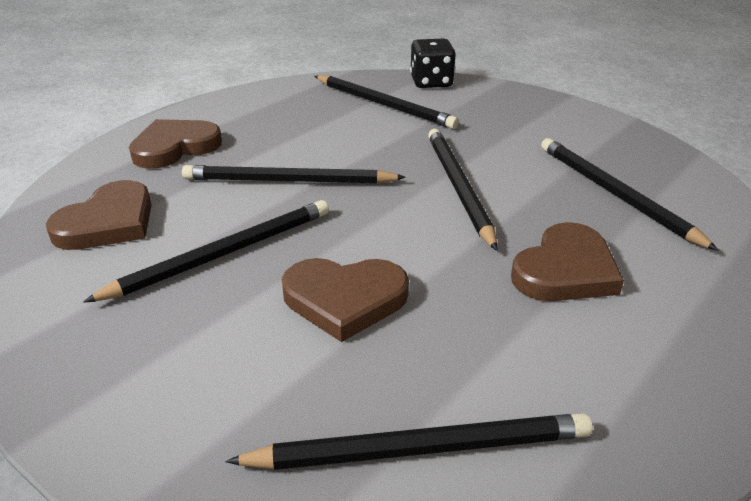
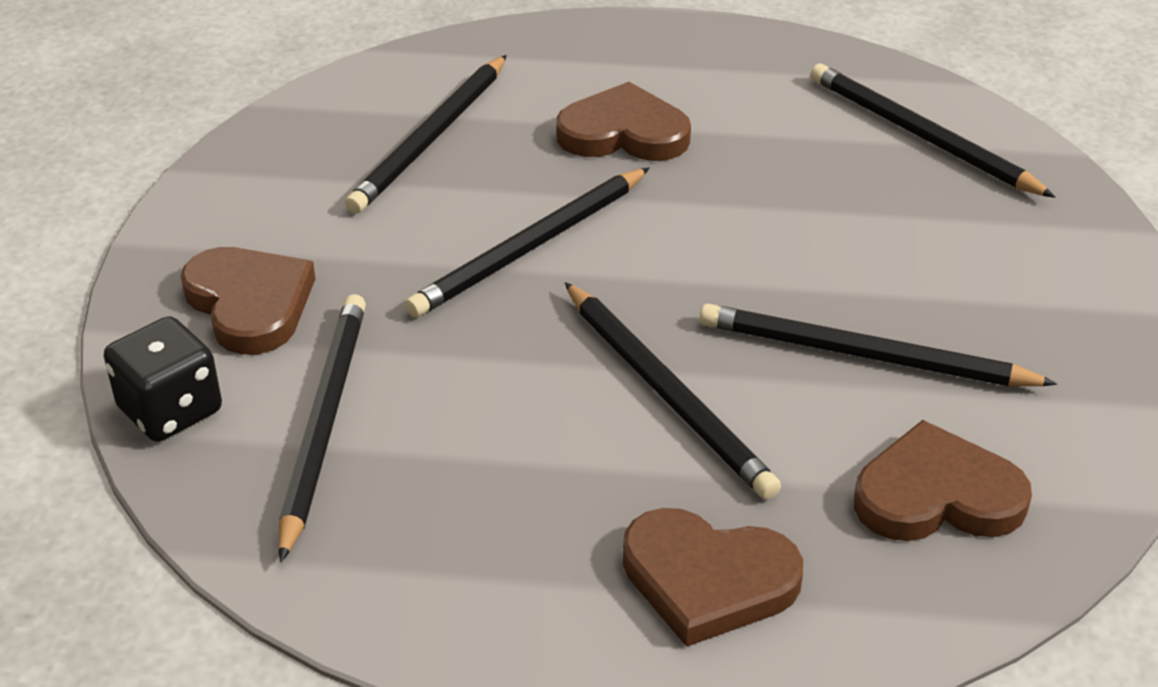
camera: 125 degrees left, 5 degrees up
brown heart [282,258,409,342] -> brown heart moved to [181,247,315,355]

